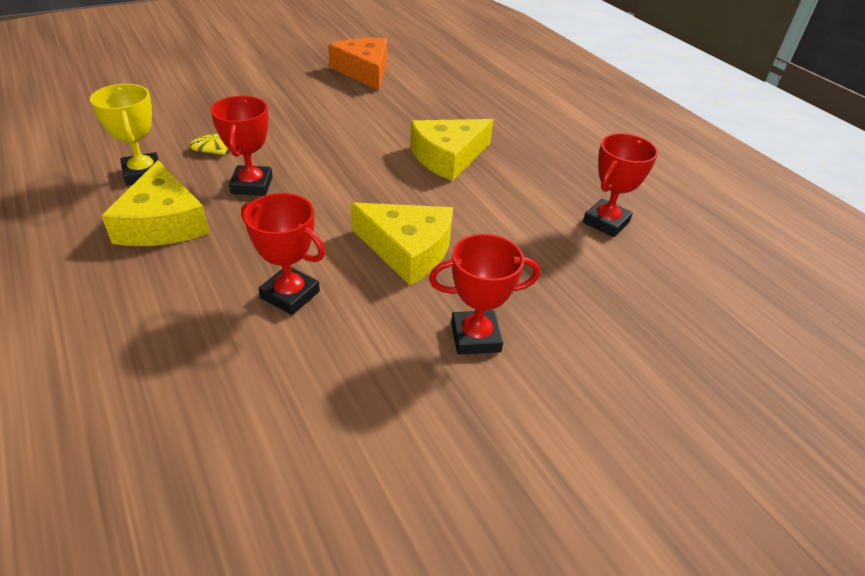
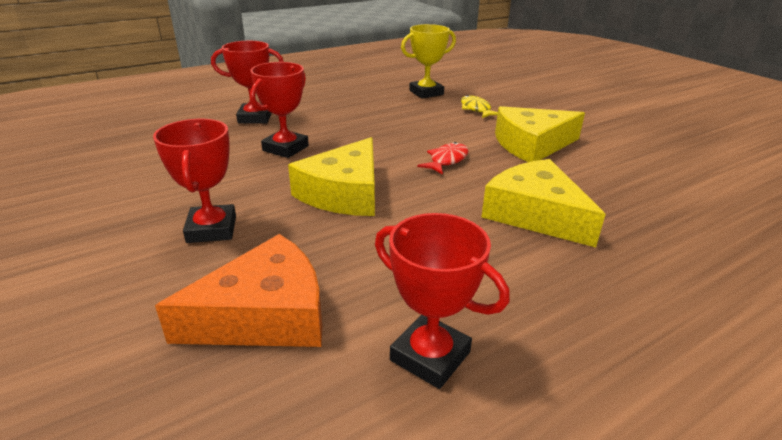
camera: 90 degrees right, 10 degrees down
yellow cheese [102,160,209,246] -> yellow cheese moved to [495,106,585,162]
red trophy [210,96,273,196] -> red trophy moved to [211,41,284,123]
orange cheese [328,38,387,91] -> orange cheese moved to [155,234,322,347]
none -> red fish [417,142,468,175]

